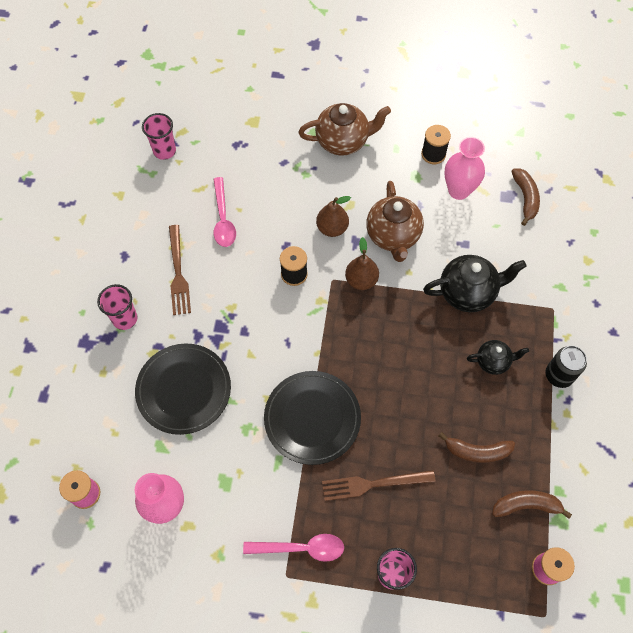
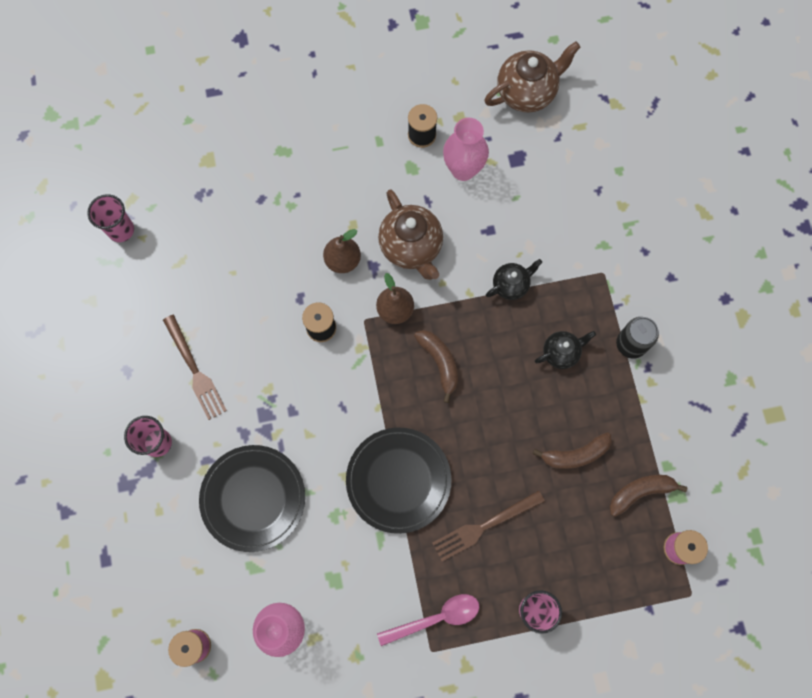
camera: 20 degrees left, 10 degrees up
pink spoon [213,177,236,247] -> none
brown teapot [299,103,391,156] -> brown teapot moved to [484,41,580,112]
black teapot [423,255,526,312] -> black teapot [486,259,542,300], size x0.58
brown banana [511,169,540,226] -> brown banana moved to [414,330,458,403]

